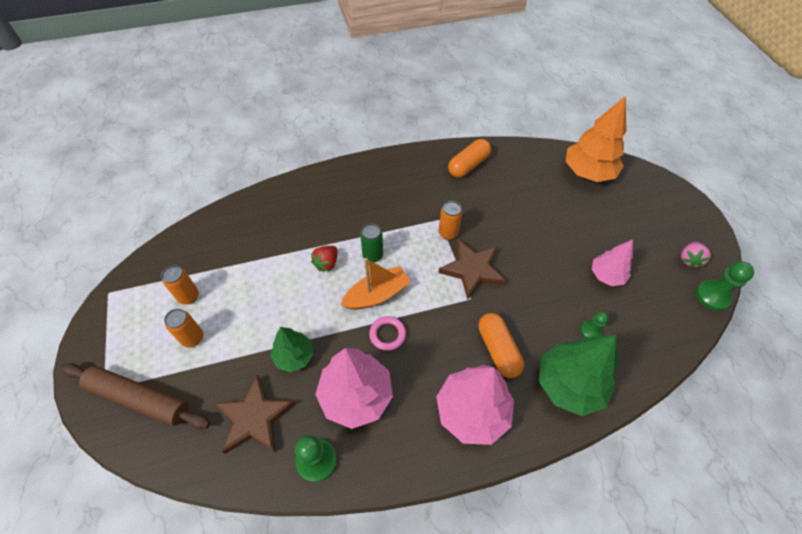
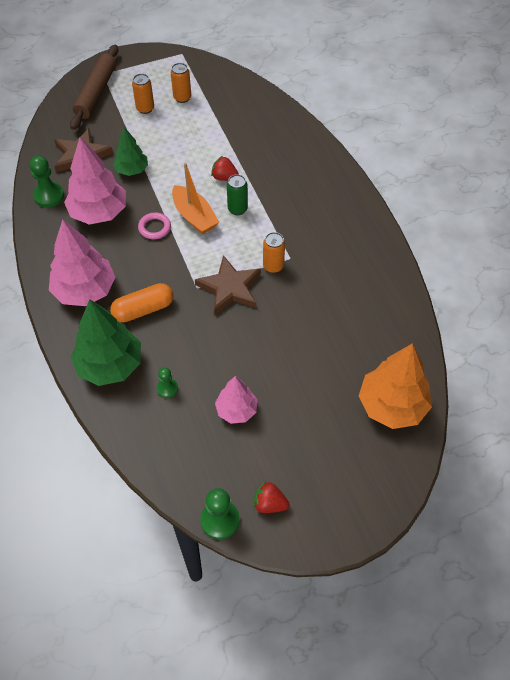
camera: 85 degrees right, 0 degrees up
orange capsule [448,139,491,177] -> none
pink strawberry [681,242,711,268] -> red strawberry [253,481,290,513]

